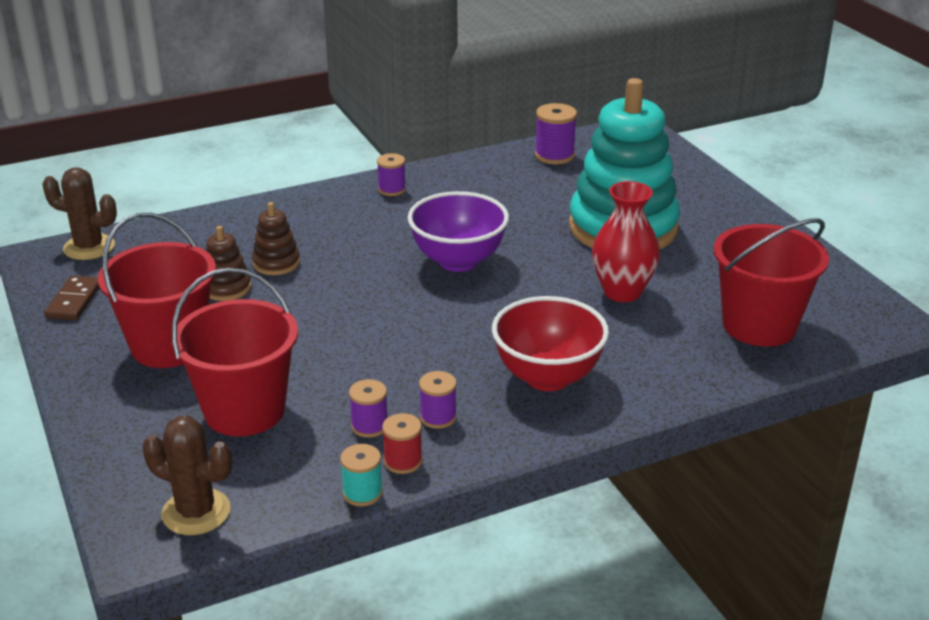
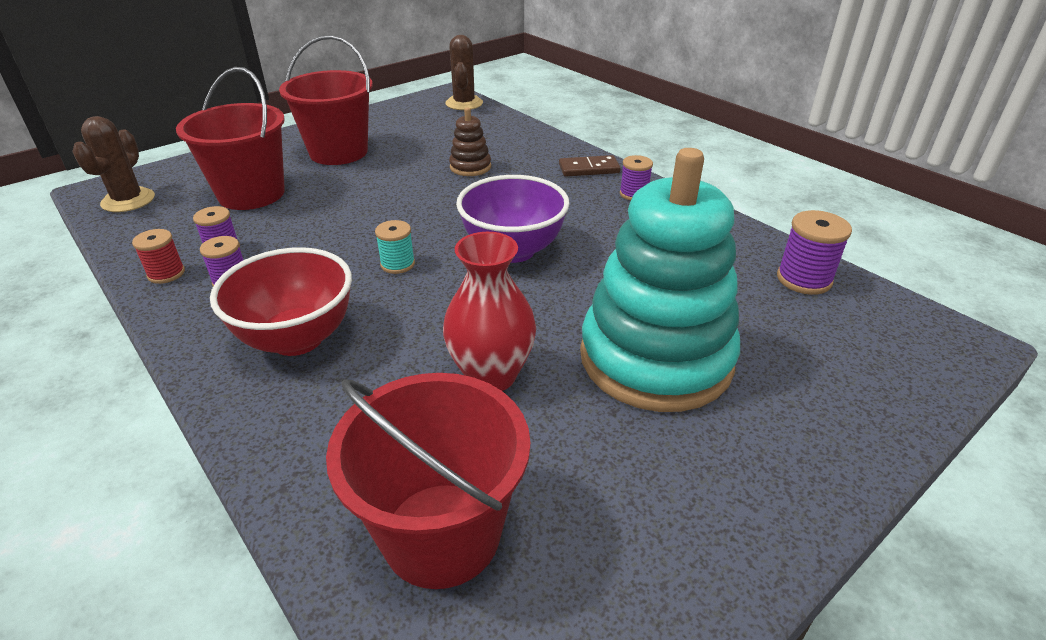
camera: 75 degrees right, 5 degrees up
brown domino [44,276,99,320] -> brown domino moved to [559,155,621,177]
brown stacking toy [206,226,251,301] -> none
turquoise spool [340,444,383,506] -> turquoise spool moved to [375,220,415,274]

